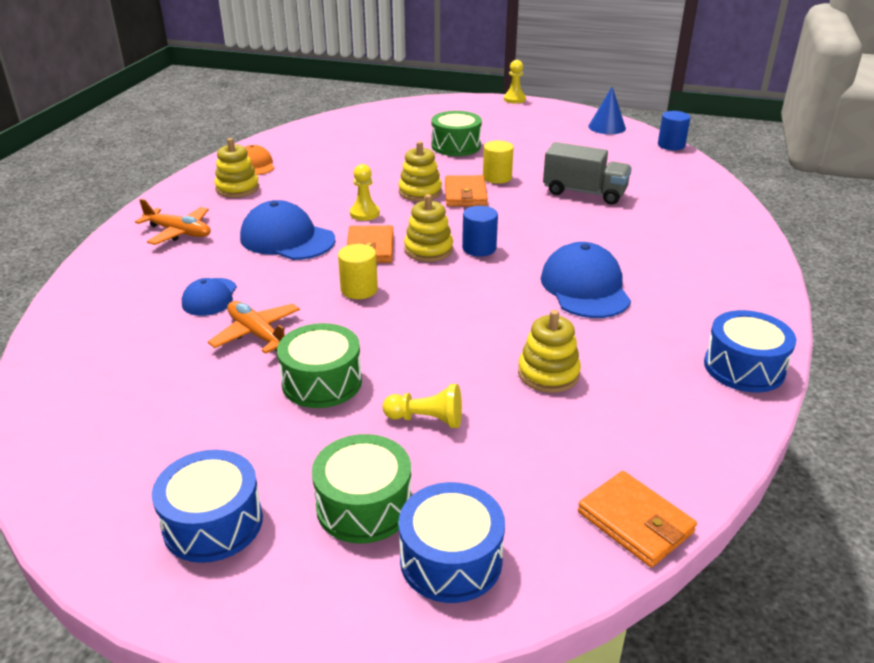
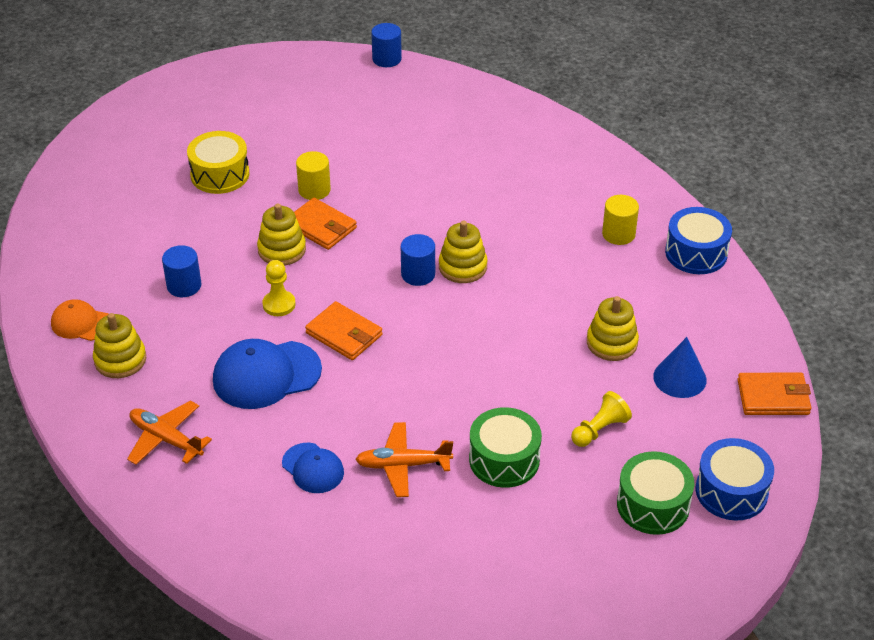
camera: 50 degrees left, 10 degrees up
orange plane [135,199,211,245] -> orange plane turned 120 degrees counterclockwise [127,400,212,465]
blue drum [152,450,263,563] -> none
yellow cylinder [338,244,378,299] -> yellow cylinder moved to [602,195,639,245]
yellow stacking toy [404,194,453,262] -> yellow stacking toy moved to [439,221,487,283]
green drum [431,111,482,156] -> yellow drum [187,131,249,194]
yellow pawn [504,60,526,103] -> none
blue cap [541,242,631,318] -> none
grey truck [543,142,632,204] -> none
blue cone [588,87,626,134] -> blue cone moved to [653,337,707,398]
none -> blue cylinder [162,245,201,297]

